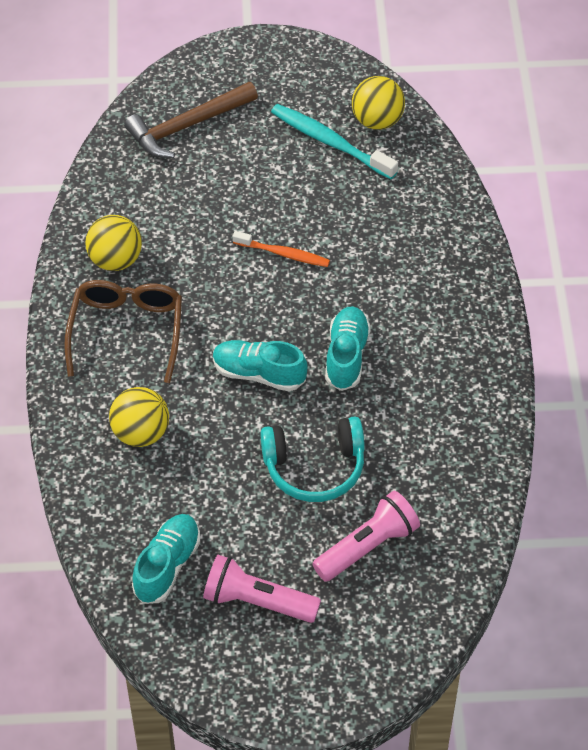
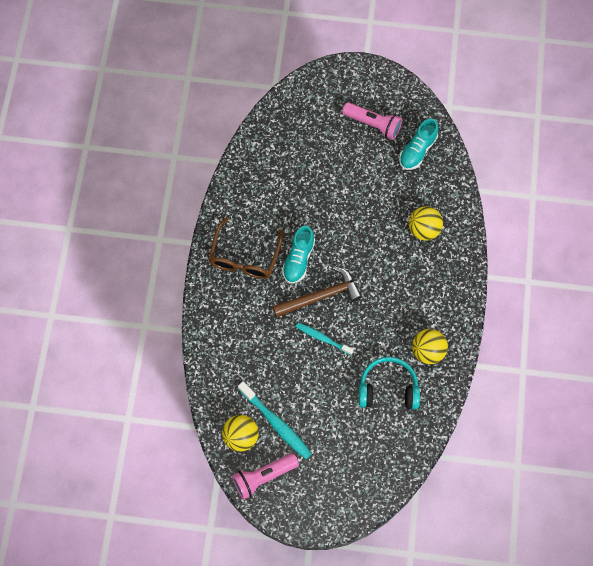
camera: 170 degrees left, 15 degrees up
brown glasses [65,280,182,383] -> brown glasses moved to [208,217,283,279]
brown hammer [124,82,258,158] -> brown hammer moved to [272,266,362,318]
turquoise shoe [213,340,308,391] -> none
orange toothbrush [233,231,330,267] -> turquoise toothbrush [296,323,354,355]
turquoise headphones [260,417,365,502] -> turquoise headphones moved to [359,357,420,409]
pink flashlight [312,491,420,582] -> pink flashlight moved to [232,453,299,500]

